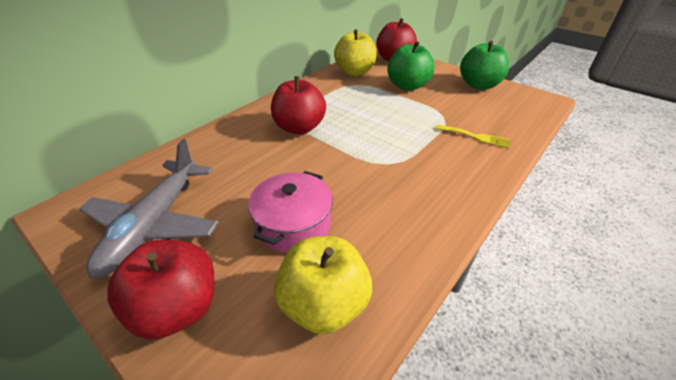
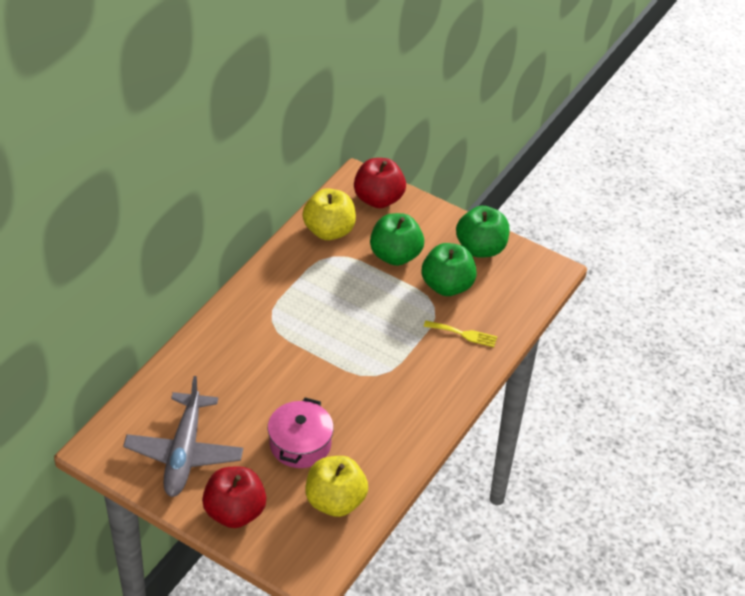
camera: 10 degrees left, 5 degrees up
red apple [271,76,326,134] -> none
none -> green apple [422,243,477,296]

